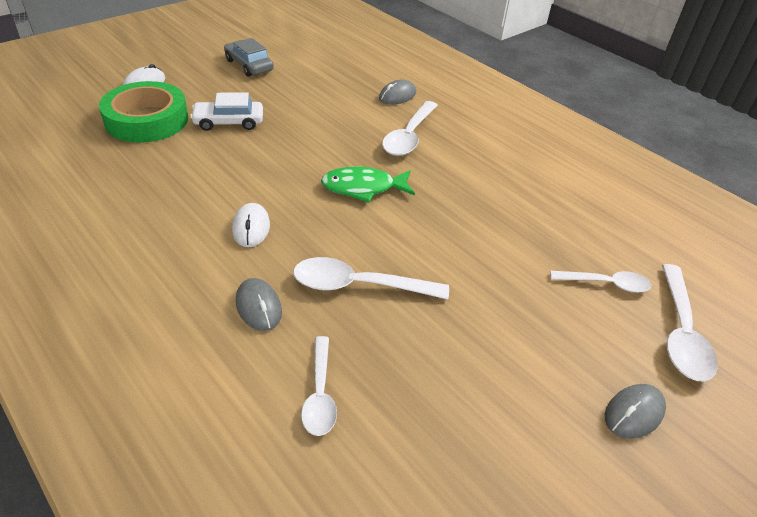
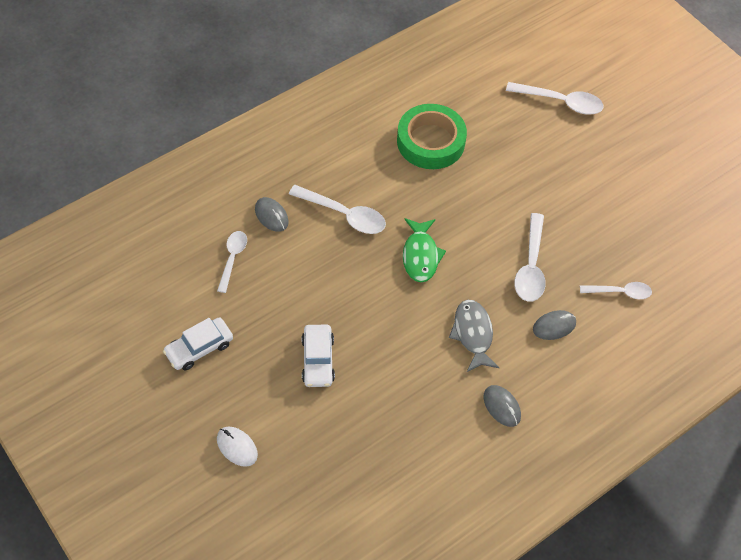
camera: 85 degrees left, 15 degrees up
green tape [99,81,188,143] -> green tape moved to [397,104,467,169]
grey car [224,38,274,77] -> white car [163,317,233,370]
white mouse [232,203,270,247] -> grey fish [449,300,500,372]
white spoon [550,271,651,293] -> white spoon moved to [217,231,247,293]
grey mouse [605,384,666,439] -> grey mouse moved to [483,385,521,427]

